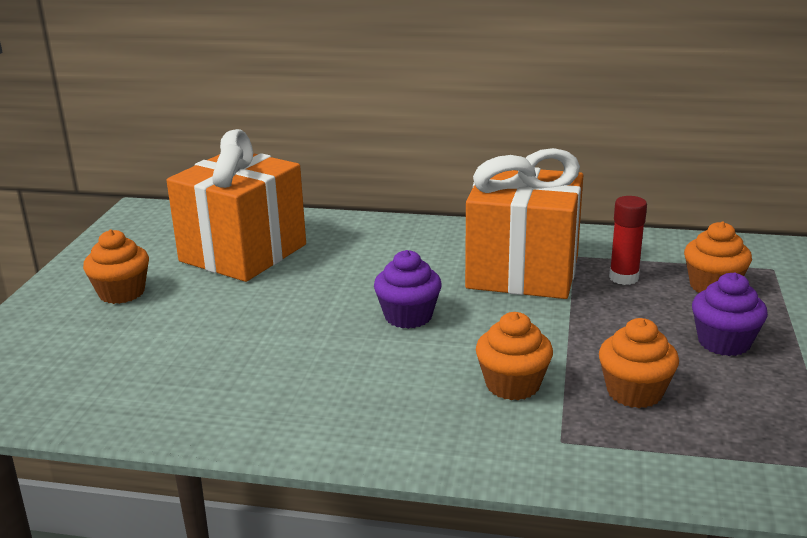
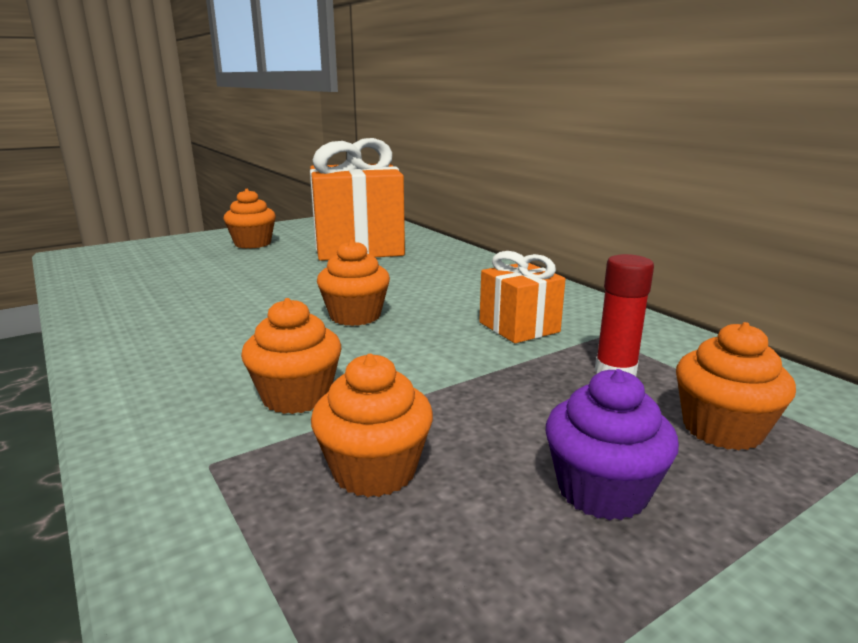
camera: 45 degrees right, 5 degrees down
purple cupcake [374,250,442,329] -> orange cupcake [317,240,390,326]
orange gift [465,148,583,299] -> orange gift [479,251,566,343], size x0.50

